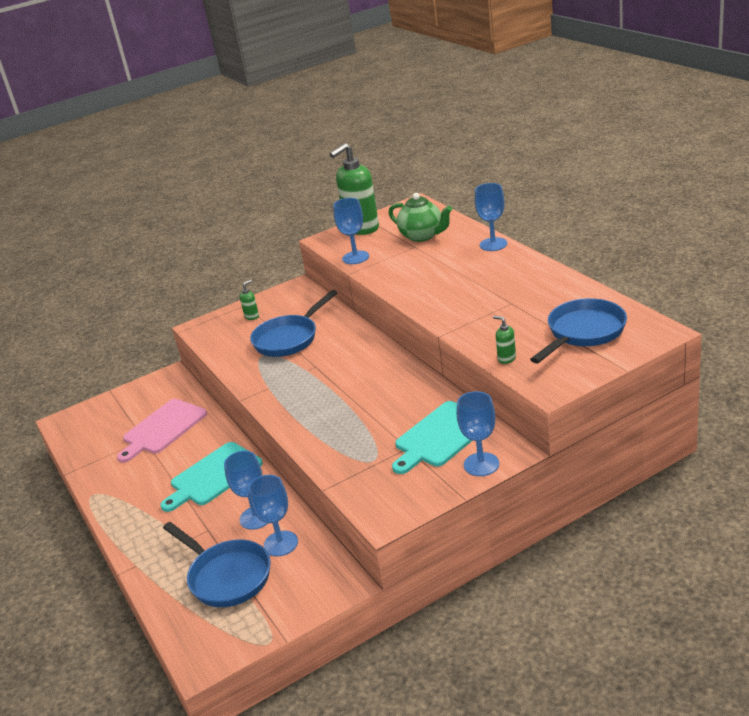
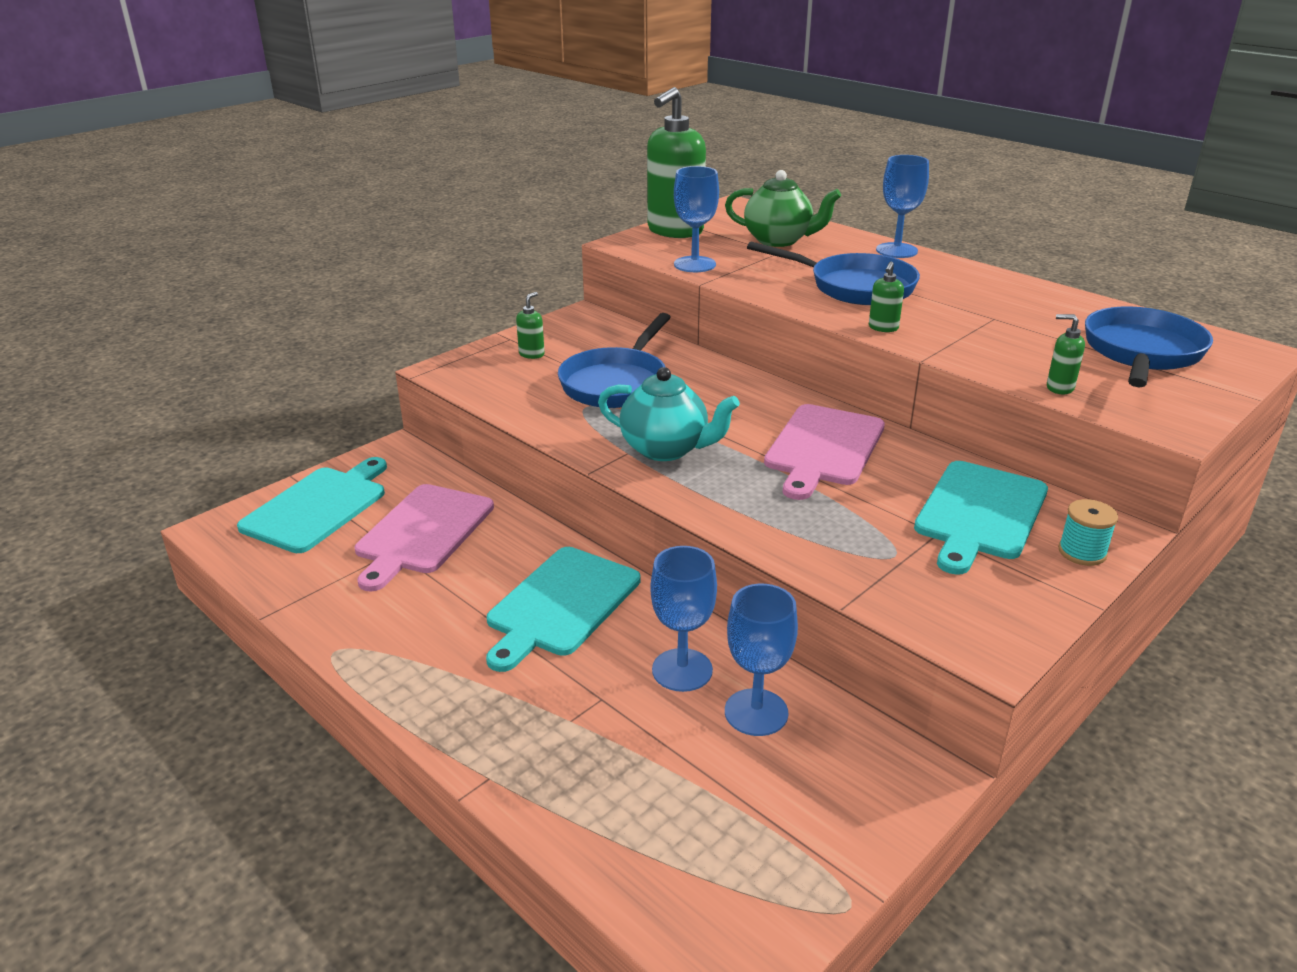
camera: 20 degrees left, 0 degrees up
blue pan [163,522,270,607] -> blue pan moved to [747,242,920,305]
blue goblet [457,391,499,476] -> turquoise spool [1058,499,1118,566]
none -> turquoise cutting board [237,457,387,553]
none -> turquoise teapot [598,367,740,461]
none -> pink cutting board [764,404,885,500]
none -> green soap dispenser [869,261,904,332]

